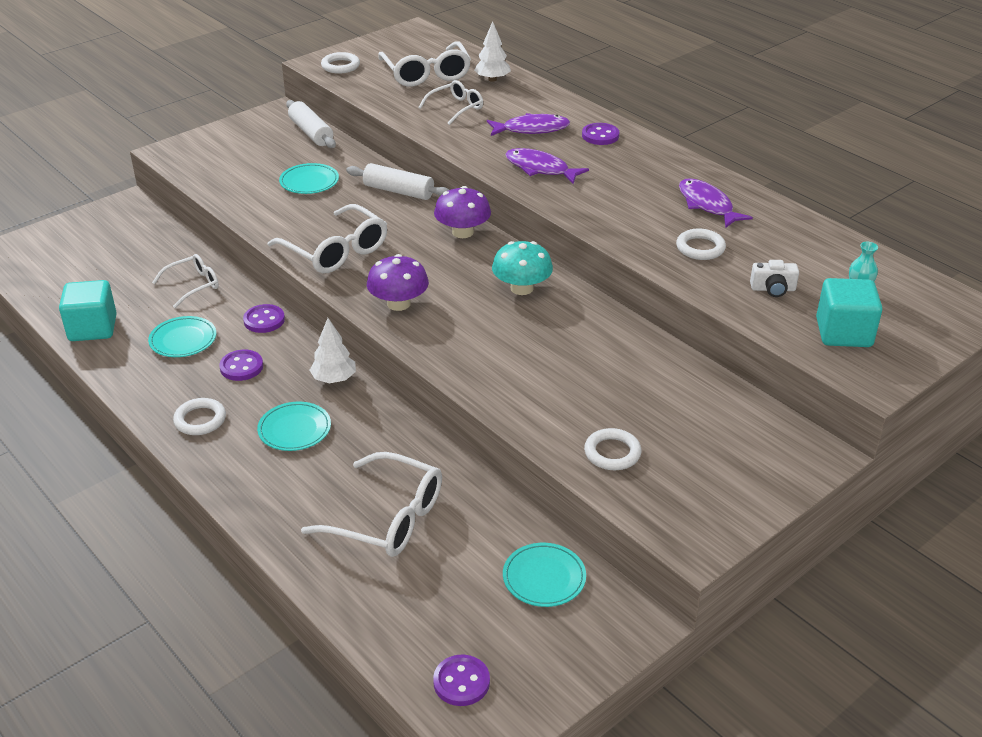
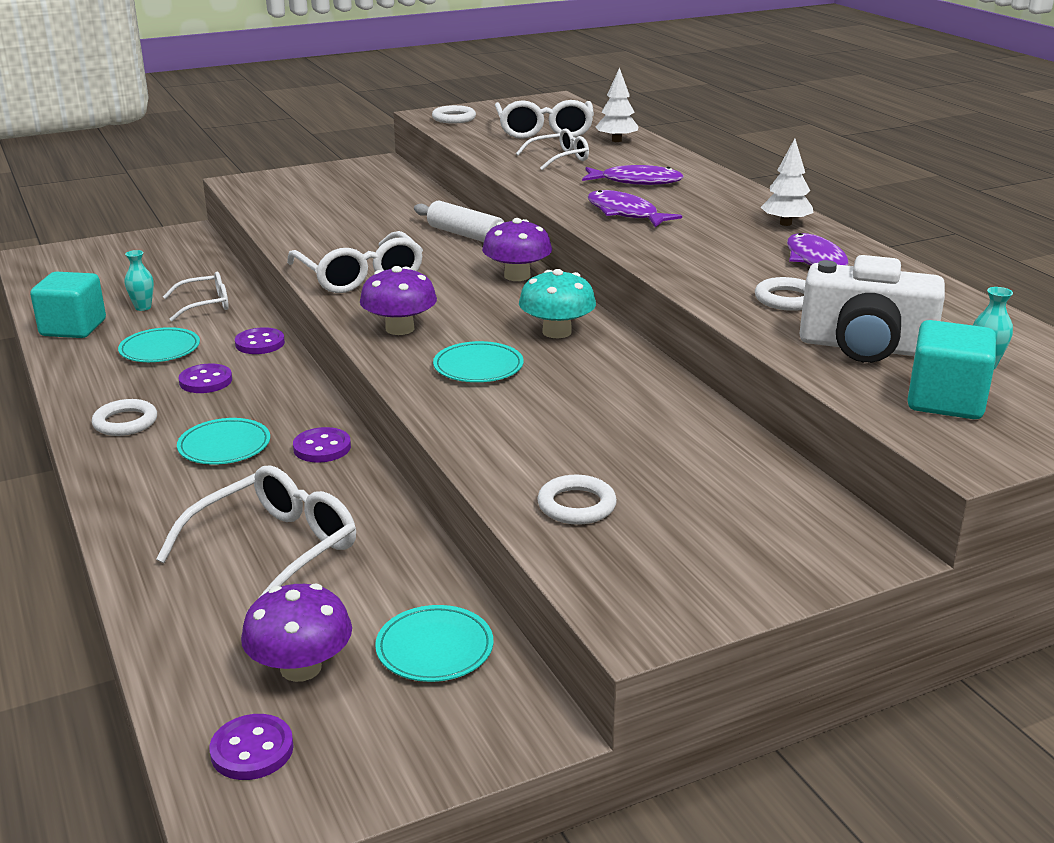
camera: 15 degrees right, 10 degrees down
turquoise plate [279,163,339,194] -> turquoise plate moved to [433,341,524,382]
white rolling pin [286,100,336,148] -> none
white glasses [301,452,442,557] -> white glasses turned 90 degrees counterclockwise [156,465,356,613]
white tree [310,318,356,383] -> white tree moved to [761,139,814,226]
purple button [582,123,619,145] -> purple button moved to [293,427,351,463]
white camera [750,260,799,297] -> white camera [799,255,945,363], size x2.16
none -> turquoise vase [124,250,154,311]
none -> purple mushroom [241,584,352,682]

